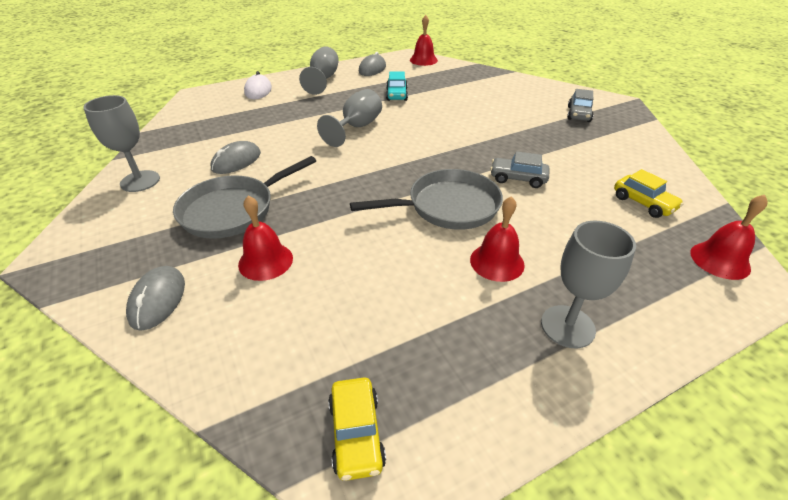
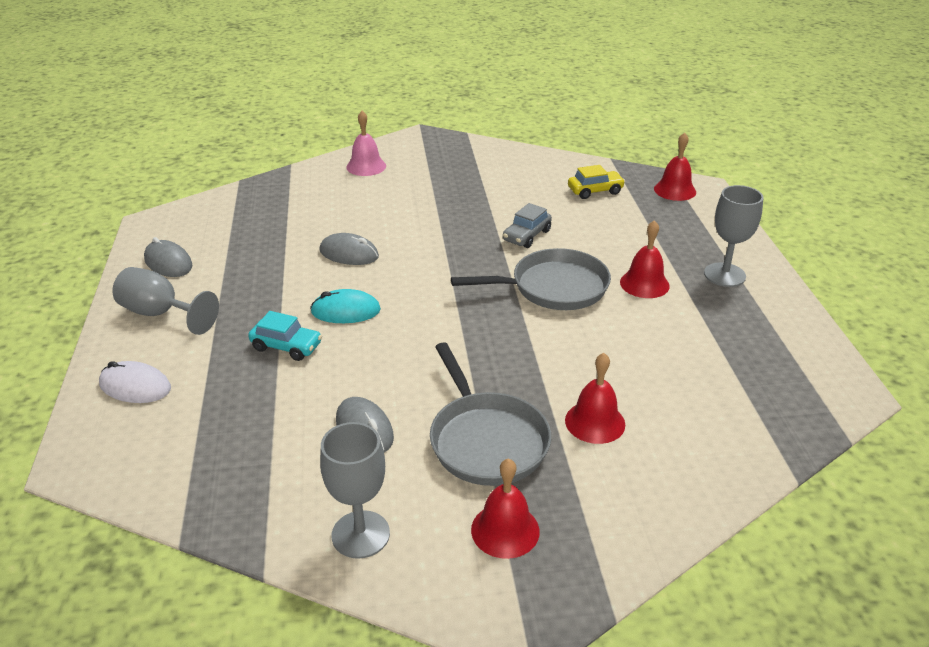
camera: 70 degrees left, 5 degrees down
grey mouse [126,266,185,331] -> grey mouse moved to [320,233,379,265]
grey goblet [317,89,382,147] -> turquoise mouse [310,289,381,323]
yellow car [328,378,386,481] -> none
grey pan [350,169,503,230] -> grey pan turned 75 degrees clockwise [451,248,611,310]
turquoise car [386,72,408,101] -> turquoise car moved to [248,311,322,361]
red bell [410,15,438,66] -> red bell moved to [471,458,540,559]
grey car [567,89,594,122] -> none
none -> pink bell [346,111,386,176]

